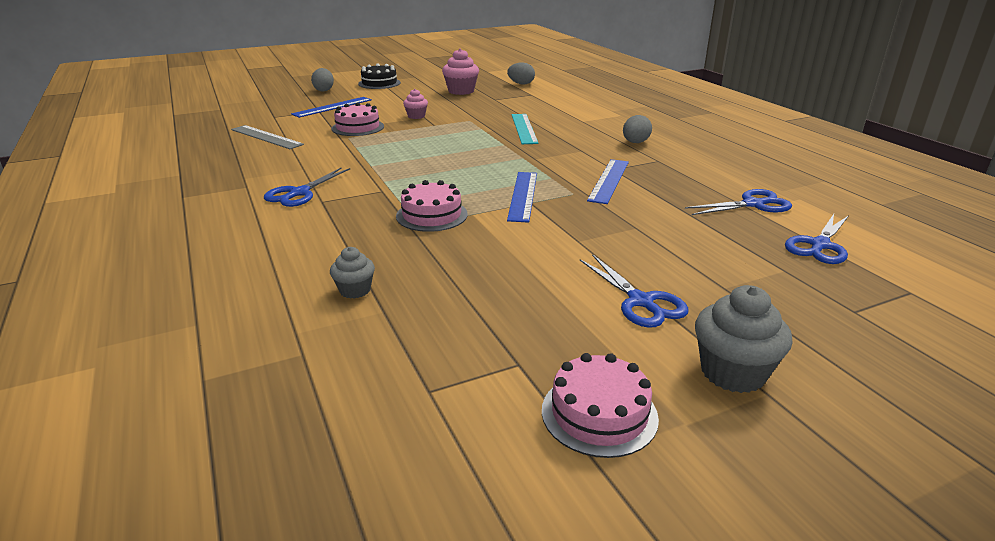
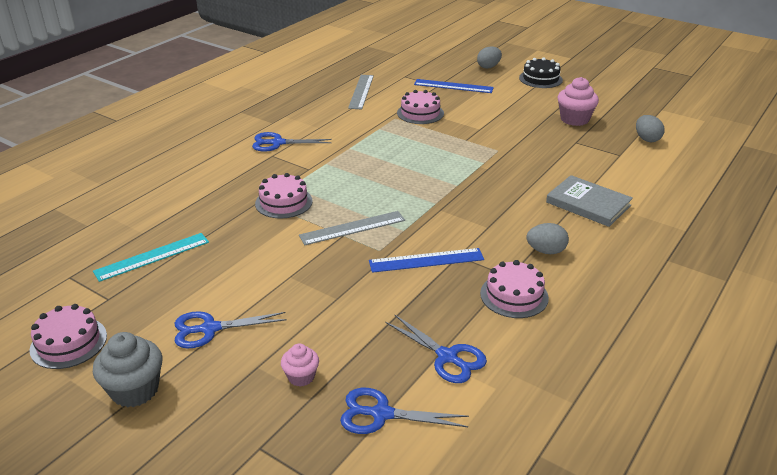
camera: 60 degrees right, 5 degrees up
grey cupcake [330,247,375,299] -> none
pink cupcake [403,89,428,119] -> pink cupcake moved to [281,344,319,387]
blue ruler [507,172,537,223] -> grey ruler [299,211,405,245]
turquoise ruler [512,114,539,144] -> turquoise ruler moved to [93,233,209,282]
blue scissors [580,254,689,328] -> blue scissors turned 45 degrees clockwise [174,311,287,348]
none -> pink cake [480,260,549,318]
none -> grey book [546,175,633,227]

